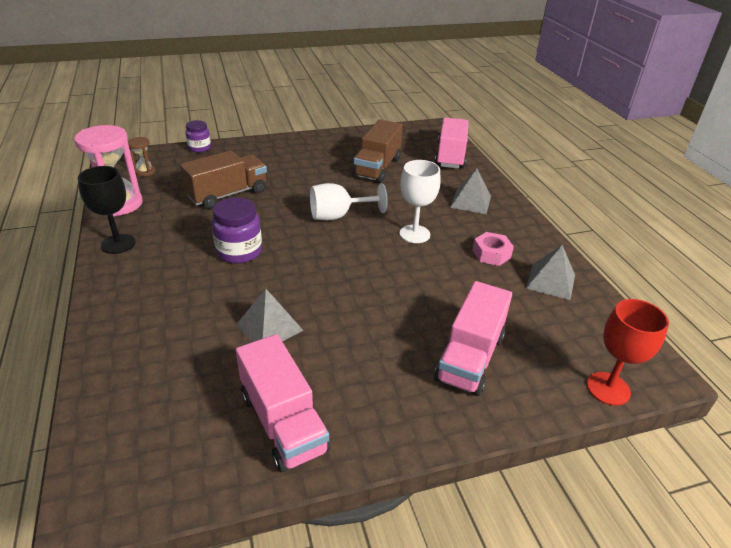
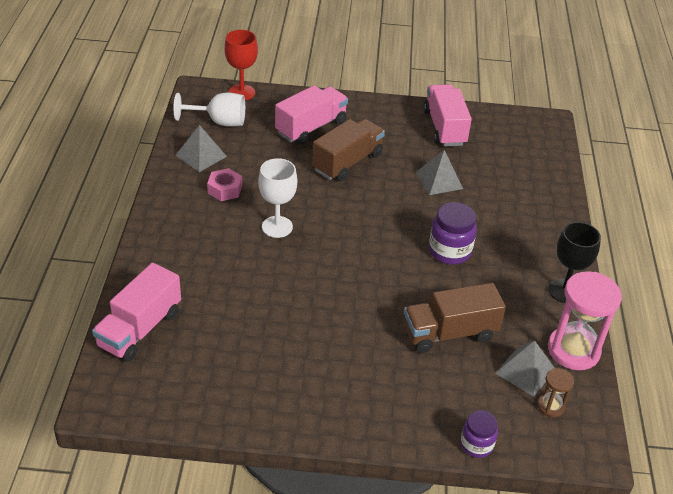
camera: 160 degrees left, 5 degrees up
white goblet [310,183,388,220] -> white goblet moved to [173,93,245,127]
brown truck [353,119,403,183] -> brown truck moved to [312,119,385,181]
grey pyramid [450,168,491,214] -> grey pyramid moved to [495,341,555,397]

